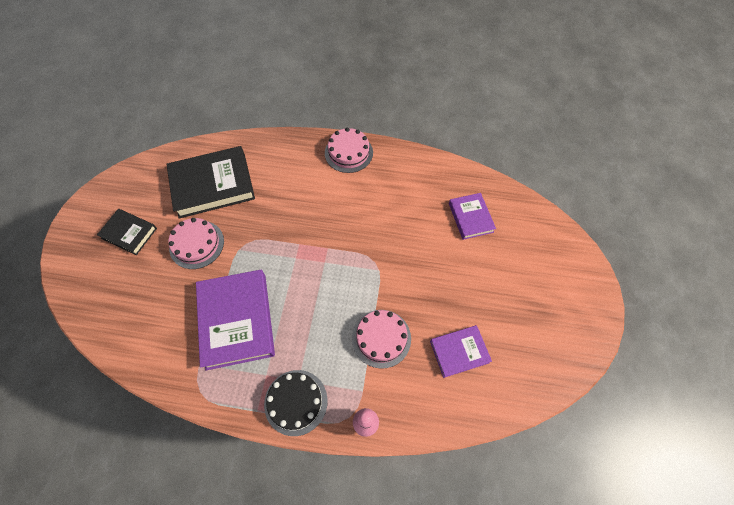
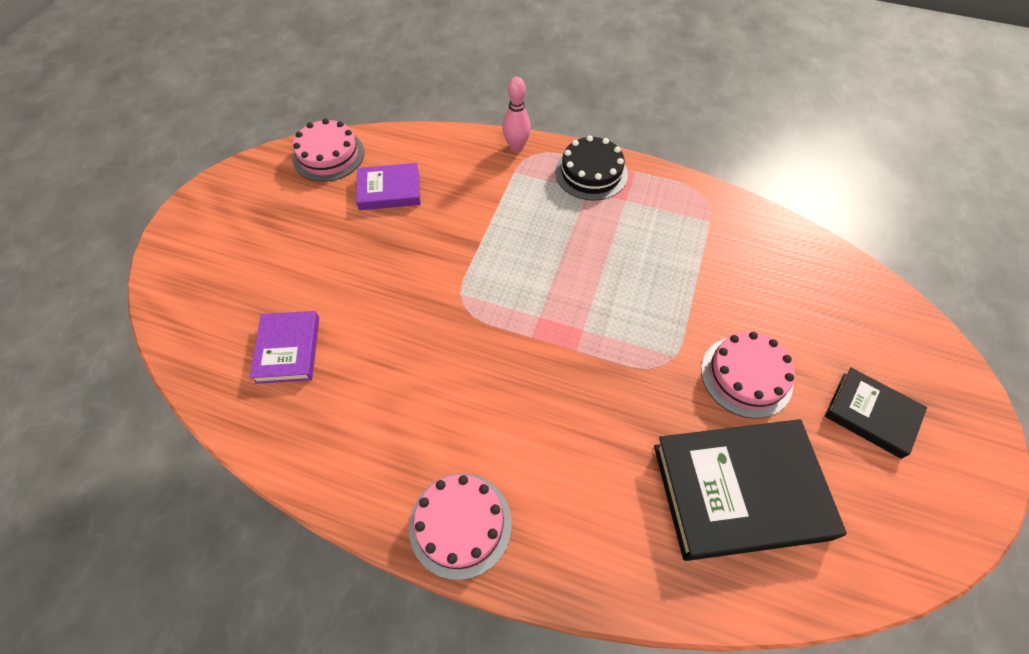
camera: 170 degrees left, 5 degrees down
purple book [196,270,275,370] -> none
pink cake [352,310,411,369] -> pink cake moved to [292,118,364,182]

